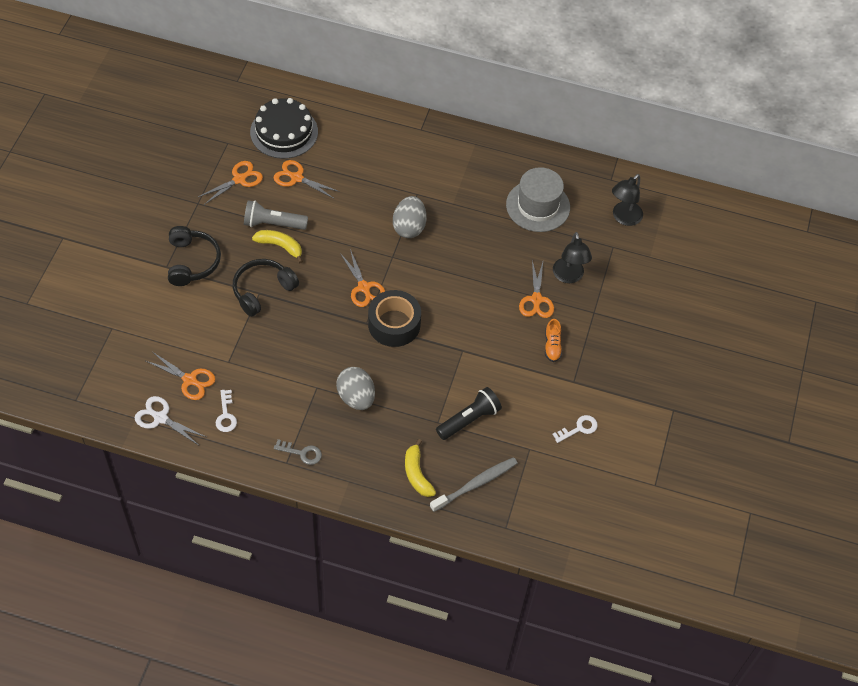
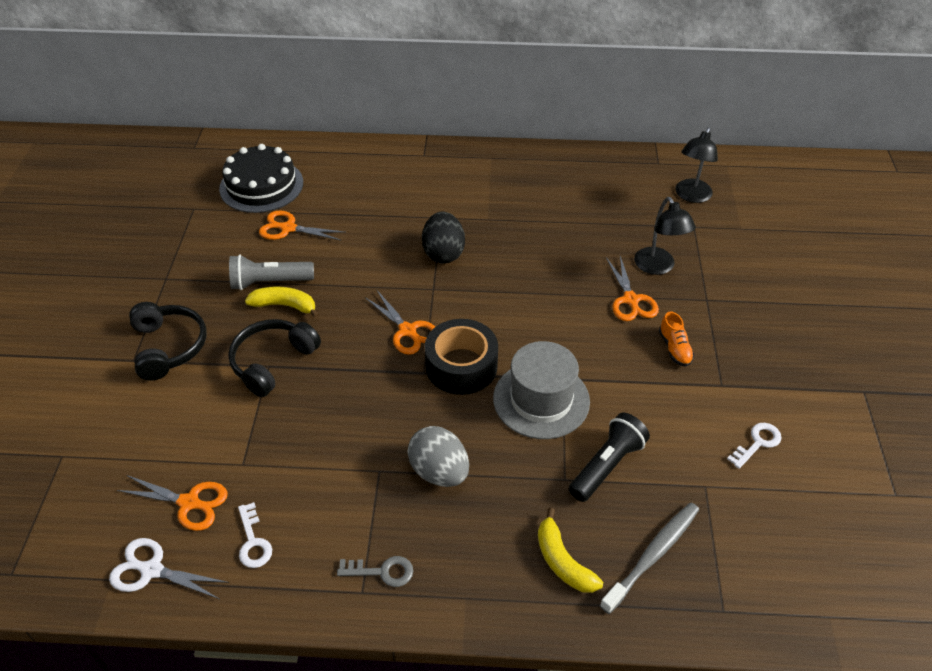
camera: 10 degrees left, 10 degrees down
orange scissors [198,161,263,205] -> none
grey egg [393,196,426,238] -> black egg [422,212,465,264]
grey hat [506,167,570,232] -> grey hat moved to [493,341,590,439]

